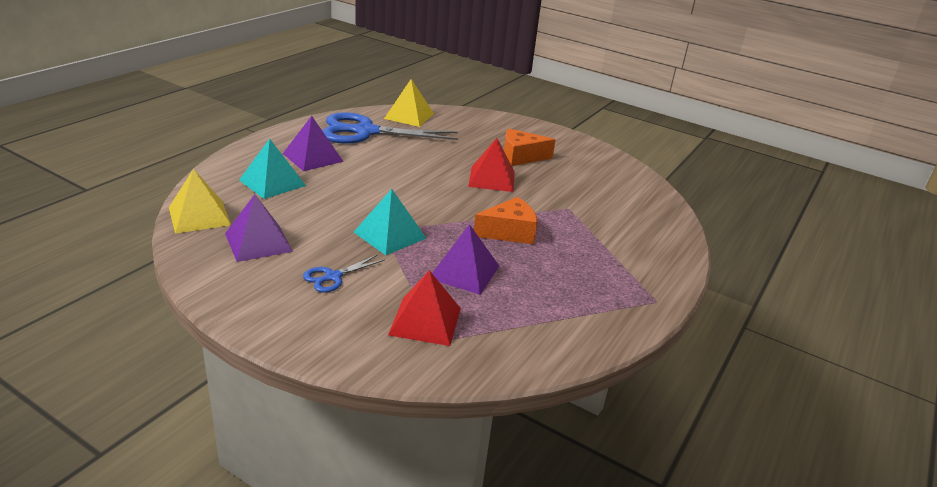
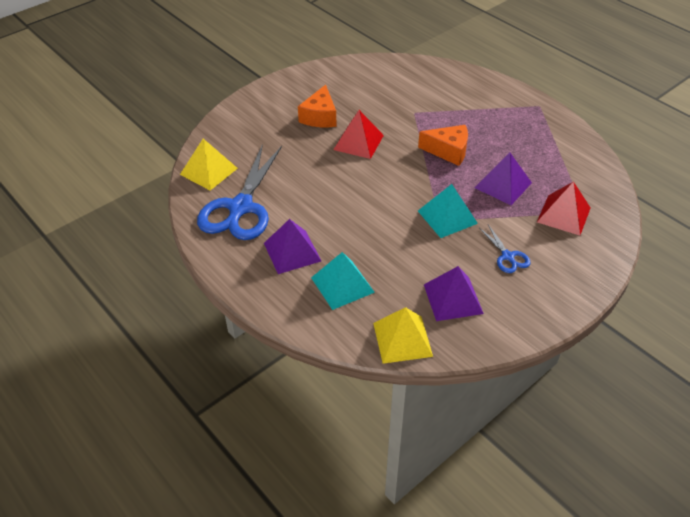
camera: 70 degrees left, 15 degrees up
orange cheese [474,197,537,244] -> orange cheese turned 105 degrees clockwise [418,125,468,166]

